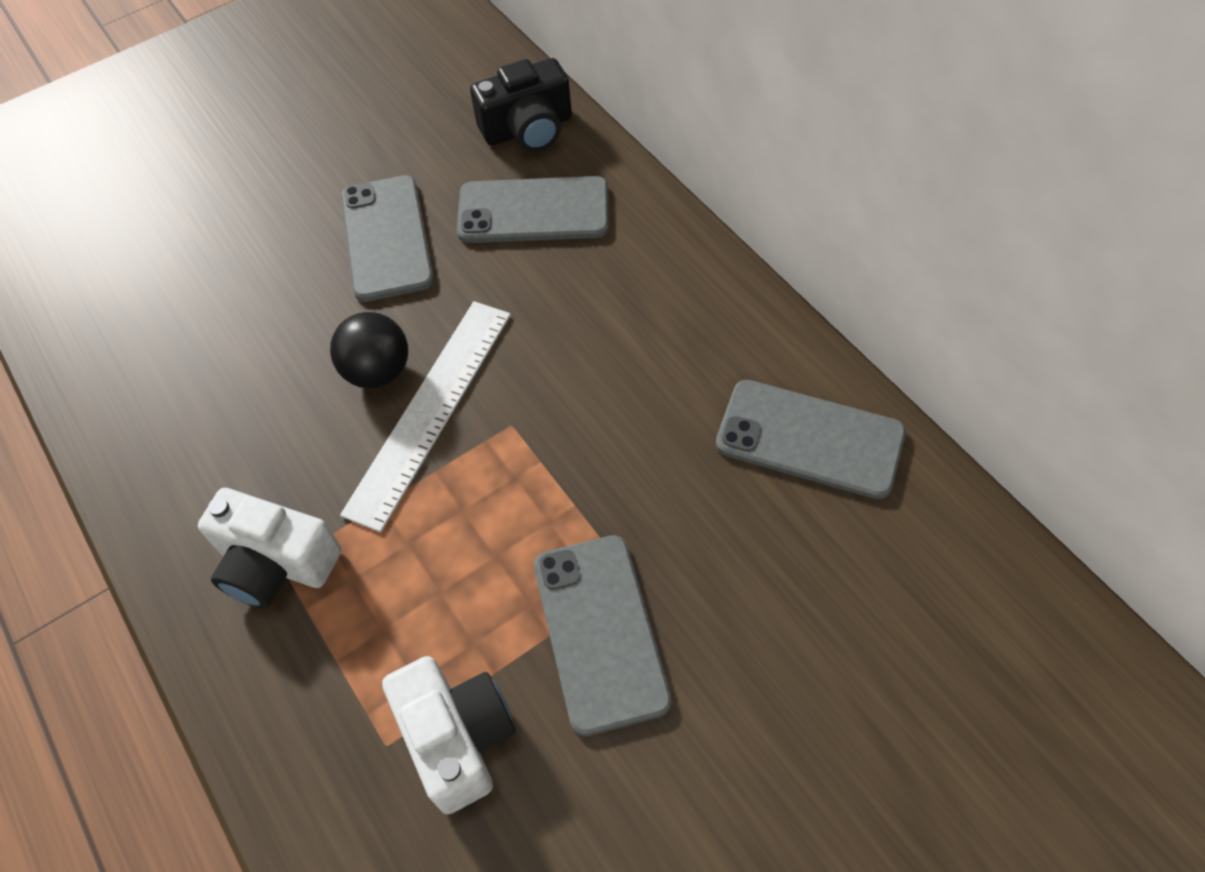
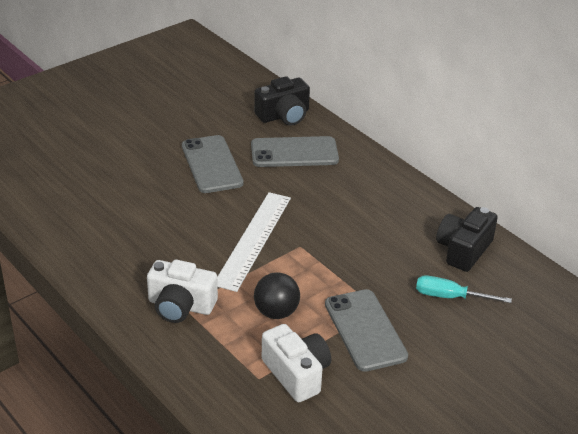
camera: 10 degrees left, 20 degrees down
black ball [330,312,408,388] -> black ball moved to [254,272,300,319]
grey phone [716,380,906,499] -> black camera [436,207,498,272]
none -> turquoise screwdriver [416,275,512,303]

